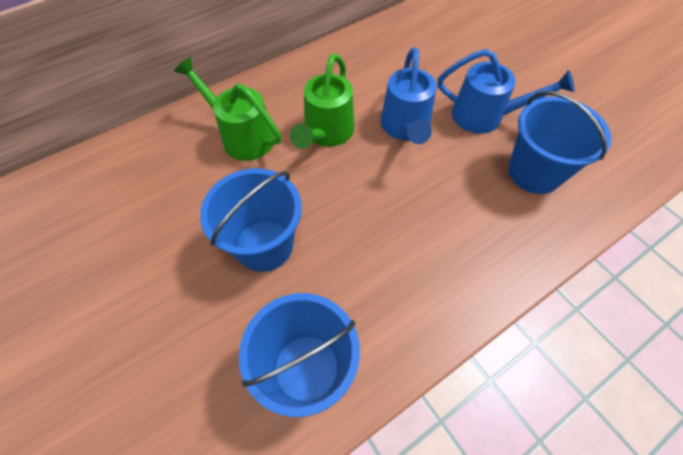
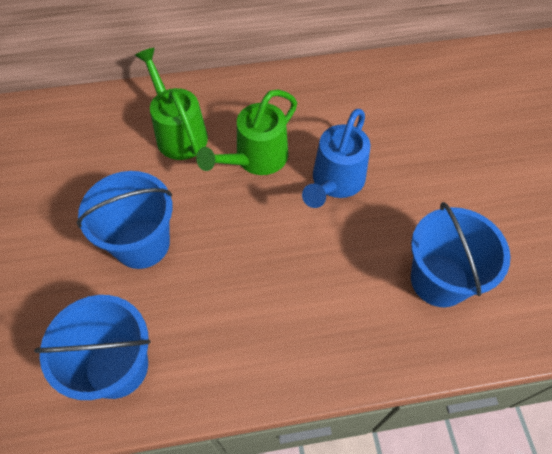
camera: 25 degrees right, 0 degrees up
blue watering can [438,49,574,134] -> none

